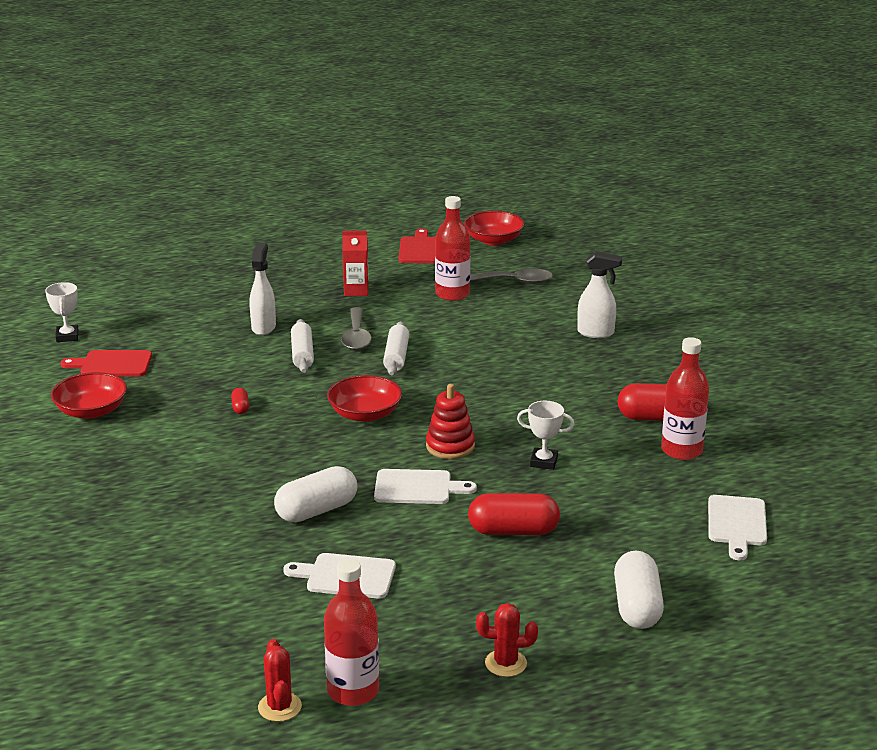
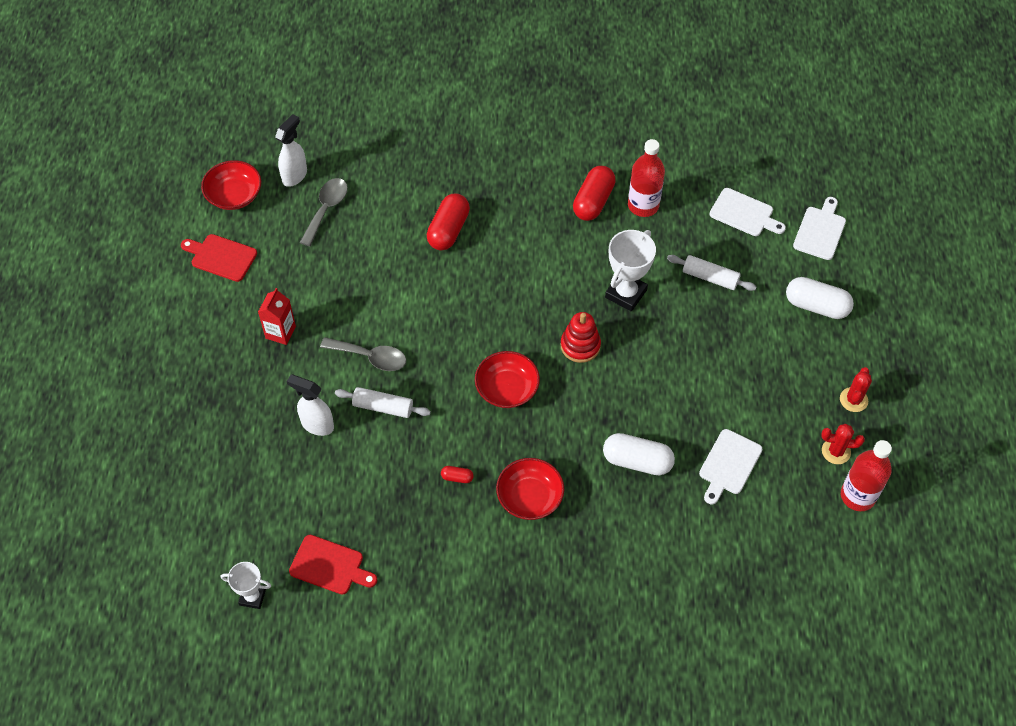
camera: 70 degrees left, 30 degrees up
red bowl [51,372,127,419] -> red bowl moved to [496,458,564,520]
red cutting board [61,350,152,376] -> red cutting board turned 90 degrees counterclockwise [289,535,377,595]
red cactus [258,639,302,722] -> red cactus moved to [821,424,865,464]
white capsule [274,466,357,522] -> white capsule turned 60 degrees counterclockwise [603,433,675,475]
white cutting board [374,469,477,504] -> white cutting board moved to [793,197,846,260]
white rolling pin [383,321,409,375] -> white rolling pin moved to [667,255,756,291]
red bottle [435,196,470,301] -> none
red capsule [468,493,560,535] -> red capsule moved to [427,193,470,250]
white trophy [517,401,574,470] -> white trophy [605,230,656,312], size x1.62
white spray bottle [577,251,622,338] -> white spray bottle moved to [275,114,307,187]

